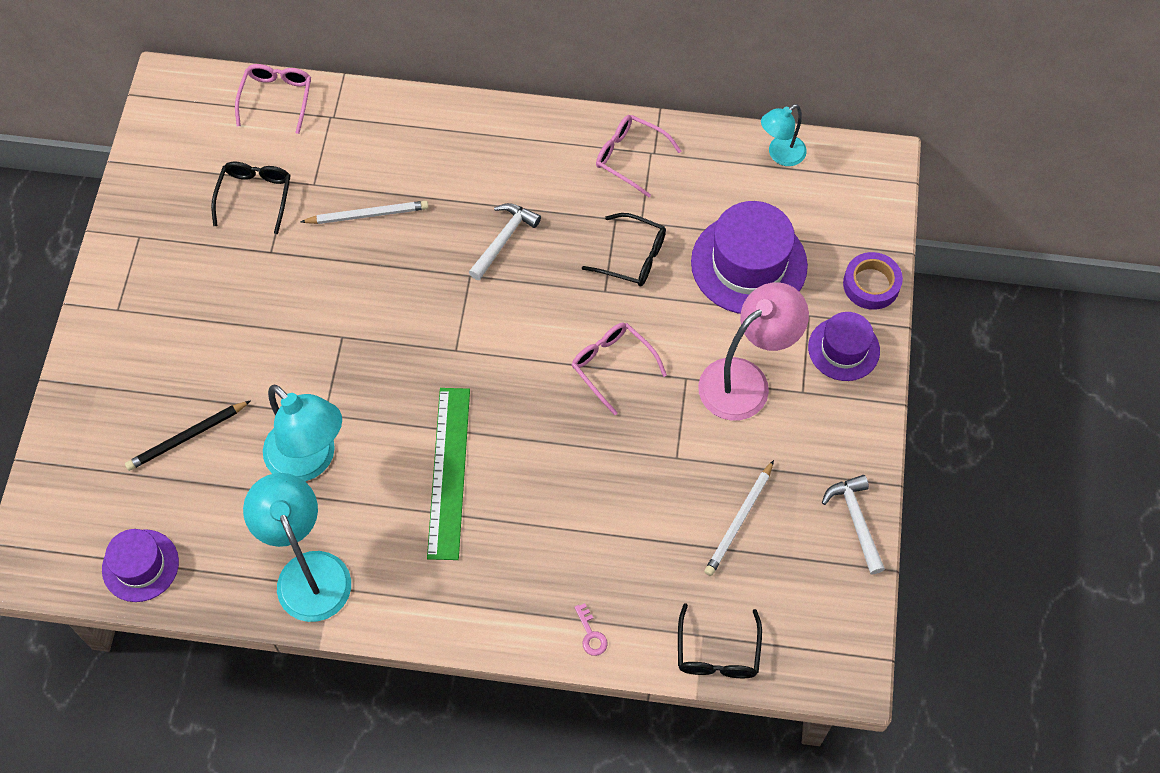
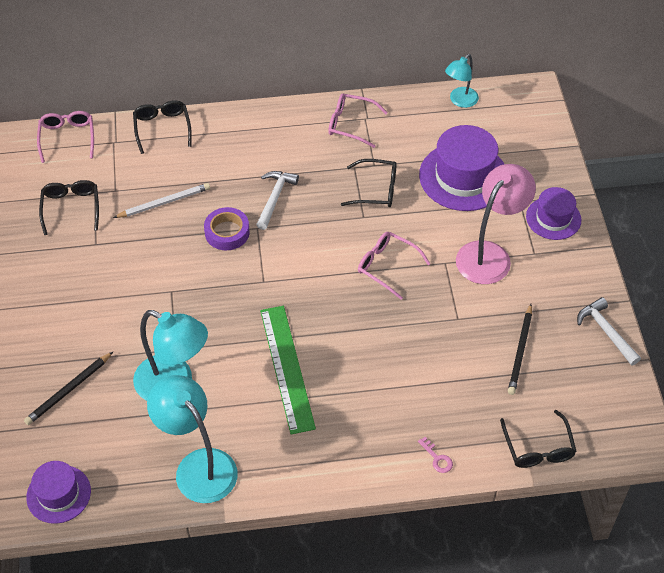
camera: 15 degrees left, 10 degrees down
white pencil [704,460,774,576] -> black pencil [508,304,532,395]
purple tape [843,252,903,310] -> purple tape moved to [204,207,250,250]
none -> black glasses [133,100,192,154]

